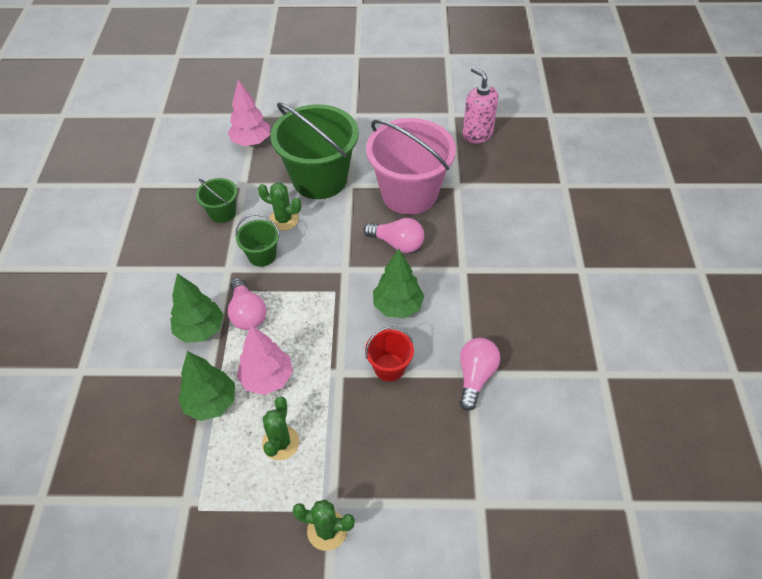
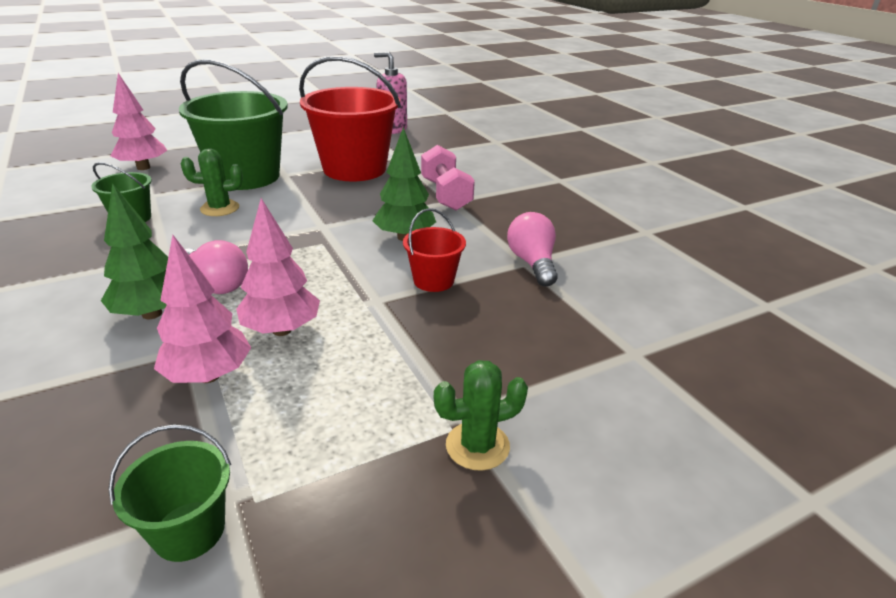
camera: 30 degrees left, 20 degrees down
green tree [178,351,235,421] -> pink tree [154,235,251,383]
green bucket [235,214,280,267] -> green bucket moved to [108,424,231,562]
green cactus [262,396,299,460] -> none
pink light bulb [363,218,424,253] -> none
pink bucket [366,118,456,215] -> red bucket [299,56,401,182]
none -> pink dumbbell [421,145,475,211]

